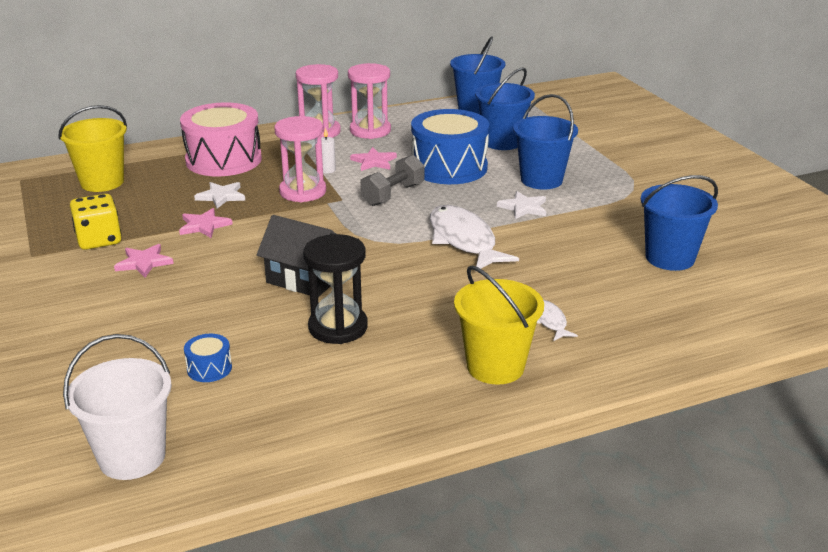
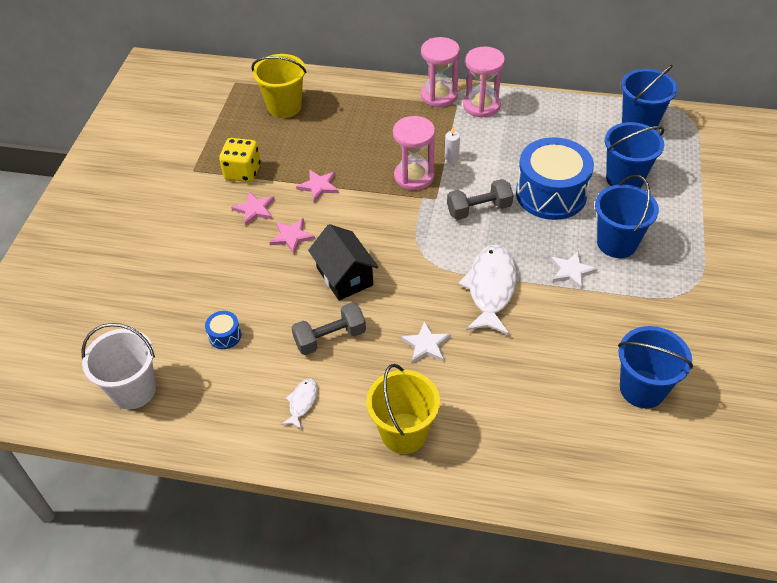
camera: 35 degrees right, 20 degrees up
pink drum [180,102,262,176] -> none
white star [194,182,246,209] -> white star moved to [401,321,451,363]
black hourglass [303,234,368,344] -> grey dumbbell [291,302,366,355]
pink hourglass [348,63,391,139] -> pink hourglass moved to [421,37,460,107]
pink star [350,147,397,171] -> pink star moved to [269,218,315,254]
white fish [537,300,578,341] -> white fish moved to [281,378,317,430]

